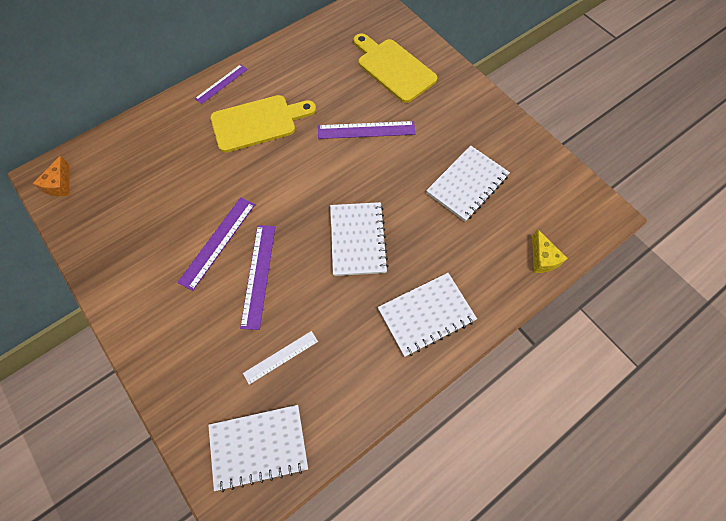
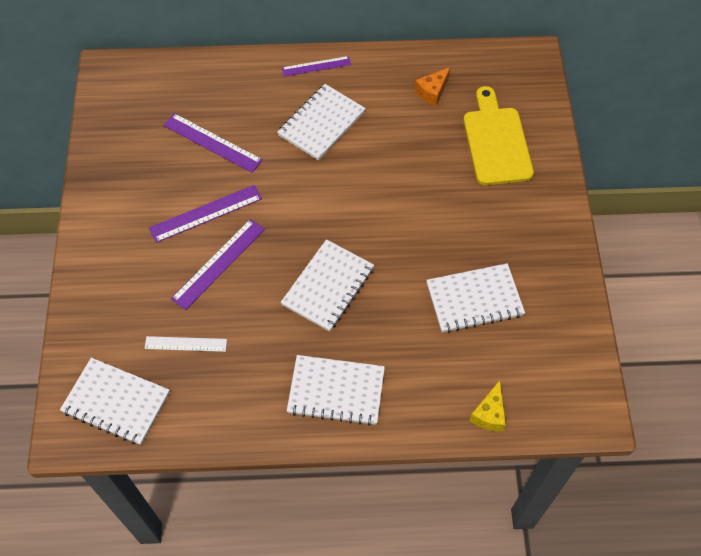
camera: 35 degrees right, 5 degrees down
orange cheese [33,155,69,196] -> orange cheese moved to [415,67,450,106]
yellow cutting board [210,95,316,153] -> white notebook [277,84,366,160]
purple ruler [318,121,415,139] -> purple ruler moved to [163,113,263,173]

